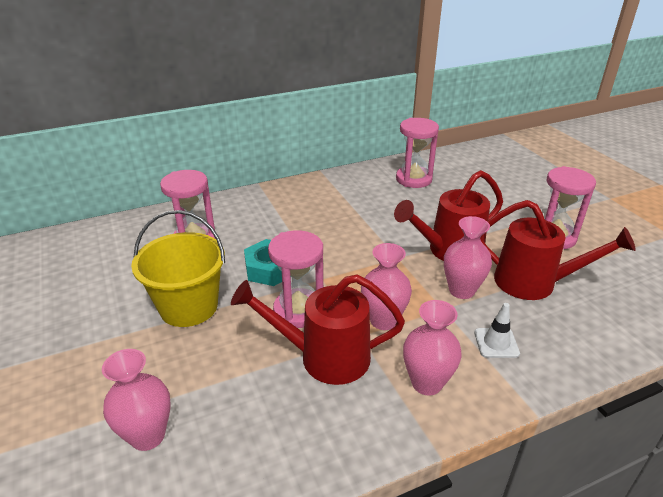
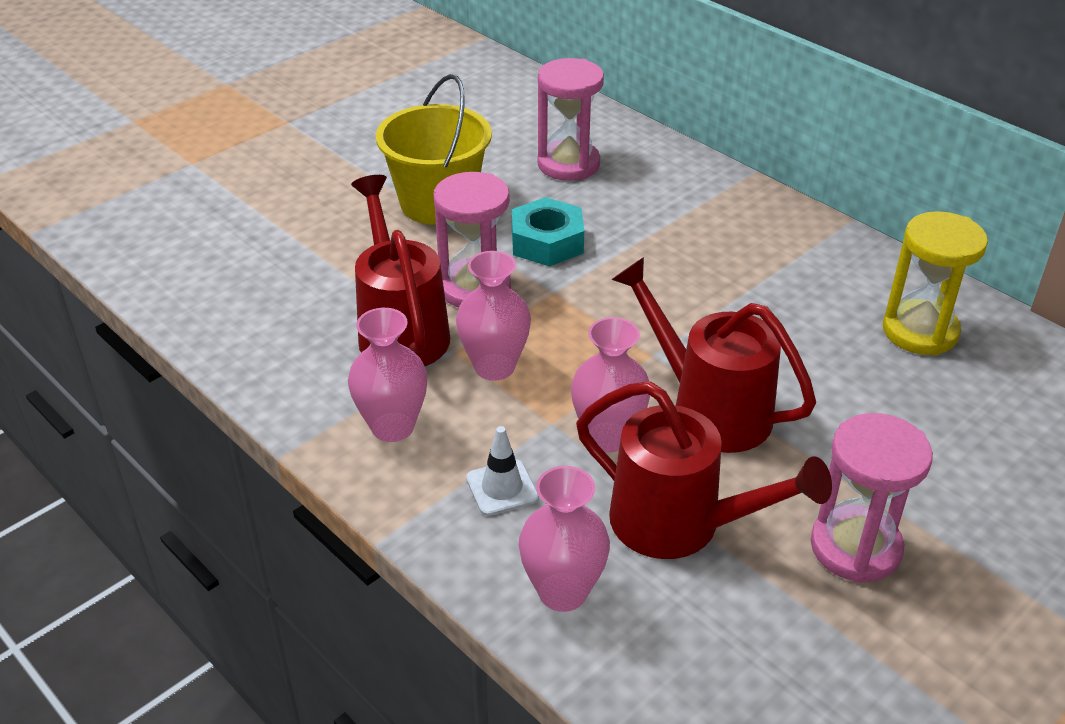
camera: 70 degrees right, 5 degrees up
pink vase [102,349,171,451] -> pink vase moved to [519,466,610,612]
pink hourglass [396,118,439,188] -> yellow hourglass [883,211,988,355]
red watering can [480,200,636,300] -> red watering can turned 60 degrees counterclockwise [576,382,832,559]

